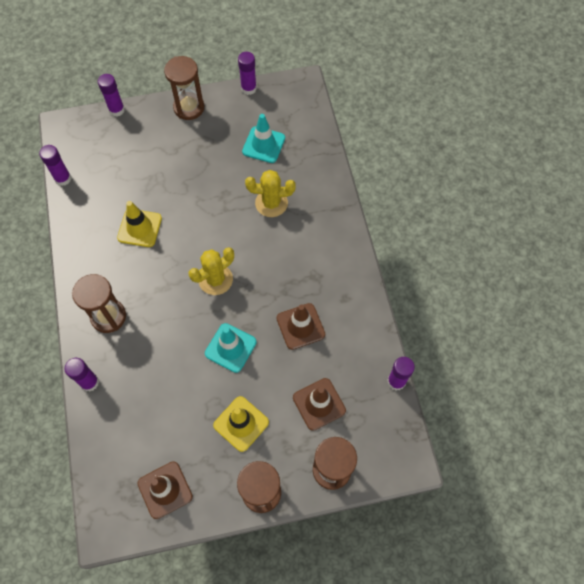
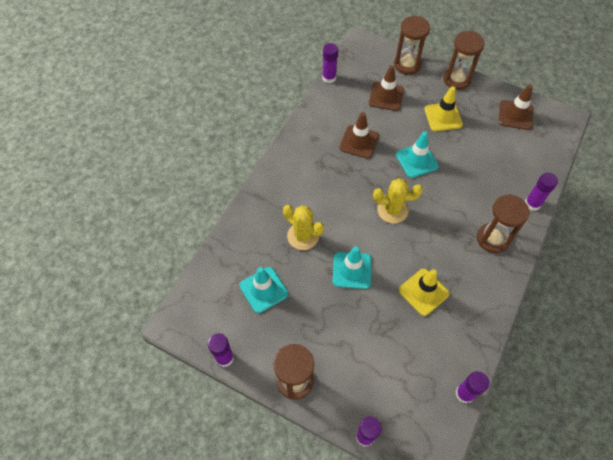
camera: 140 degrees left, 5 degrees down
none -> turquoise traffic cone [333,246,371,289]

